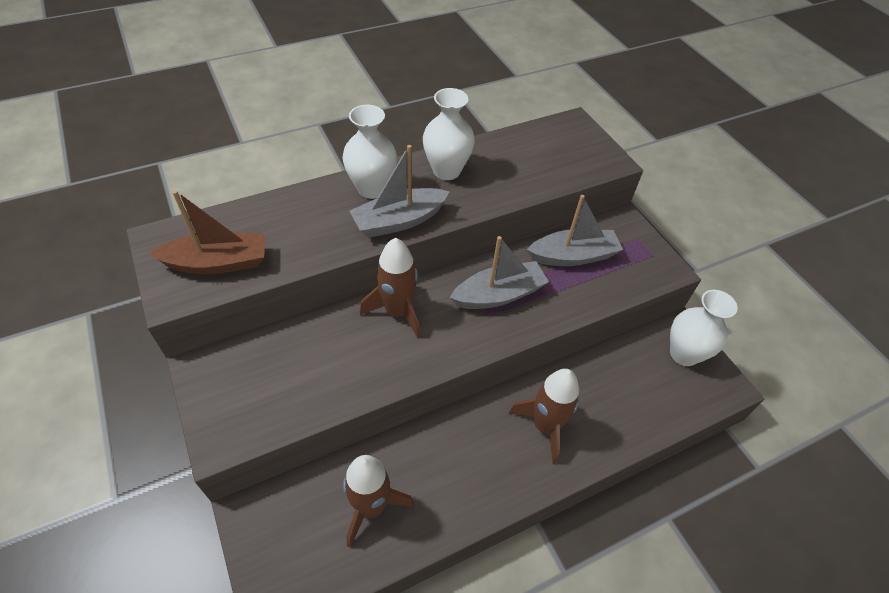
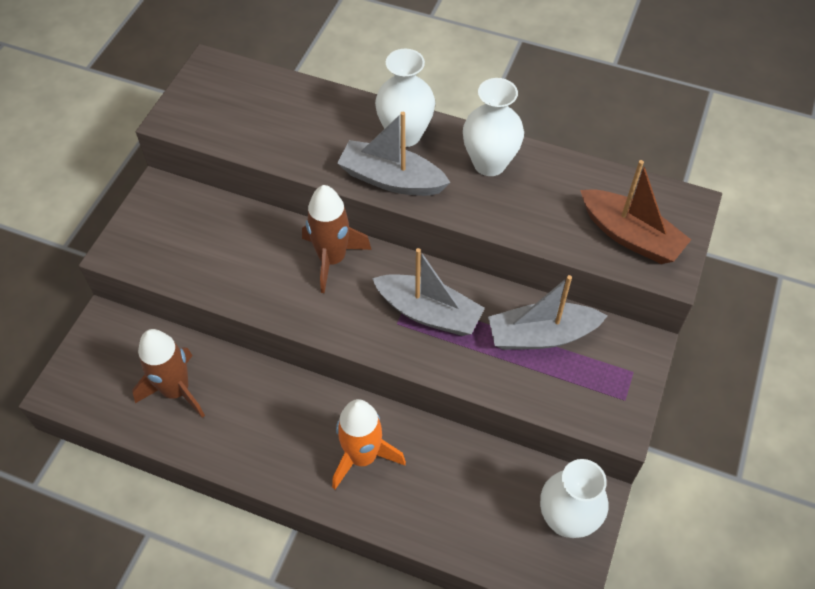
camera: 50 degrees right, 5 degrees up
brown boat [149,190,266,274] -> brown boat moved to [580,160,691,264]
brown rocket [509,369,579,464] -> orange rocket [332,399,406,490]
grey boat [527,195,623,266] -> grey boat turned 135 degrees clockwise [488,275,607,350]

